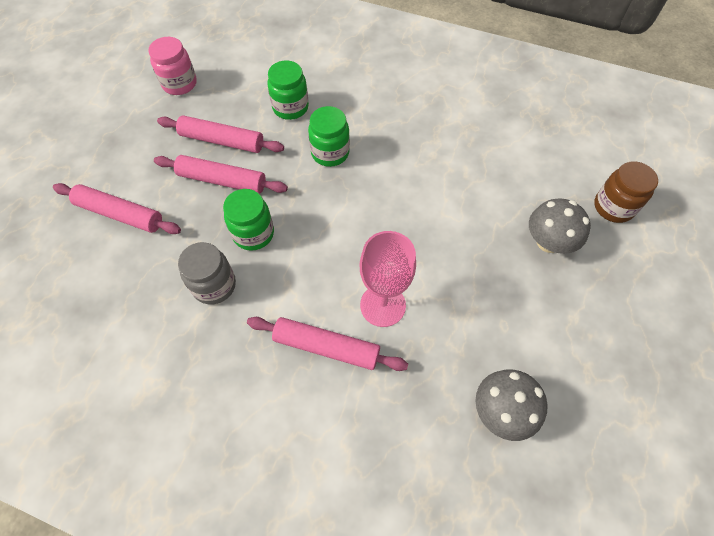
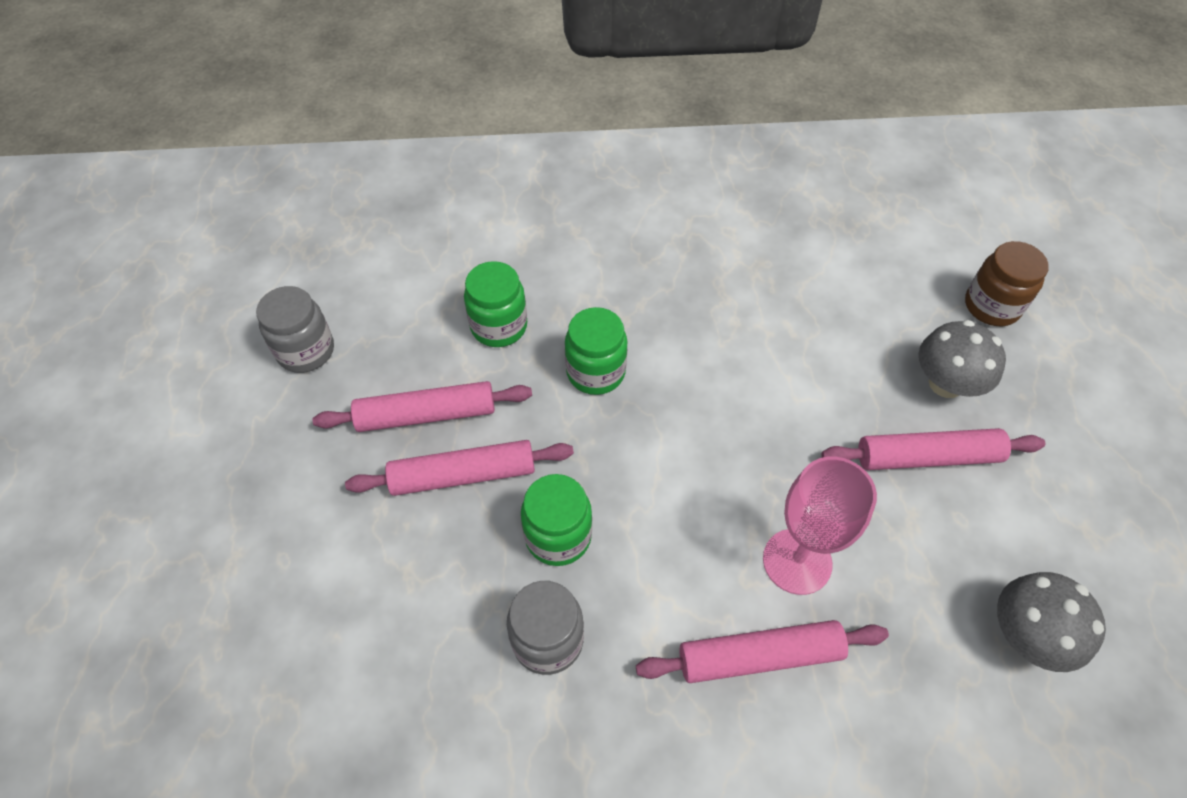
camera: 25 degrees left, 5 degrees down
pink rolling pin [53,183,181,234] -> pink rolling pin moved to [822,428,1045,470]
pink jar [148,37,197,95] -> grey jar [256,286,334,373]

